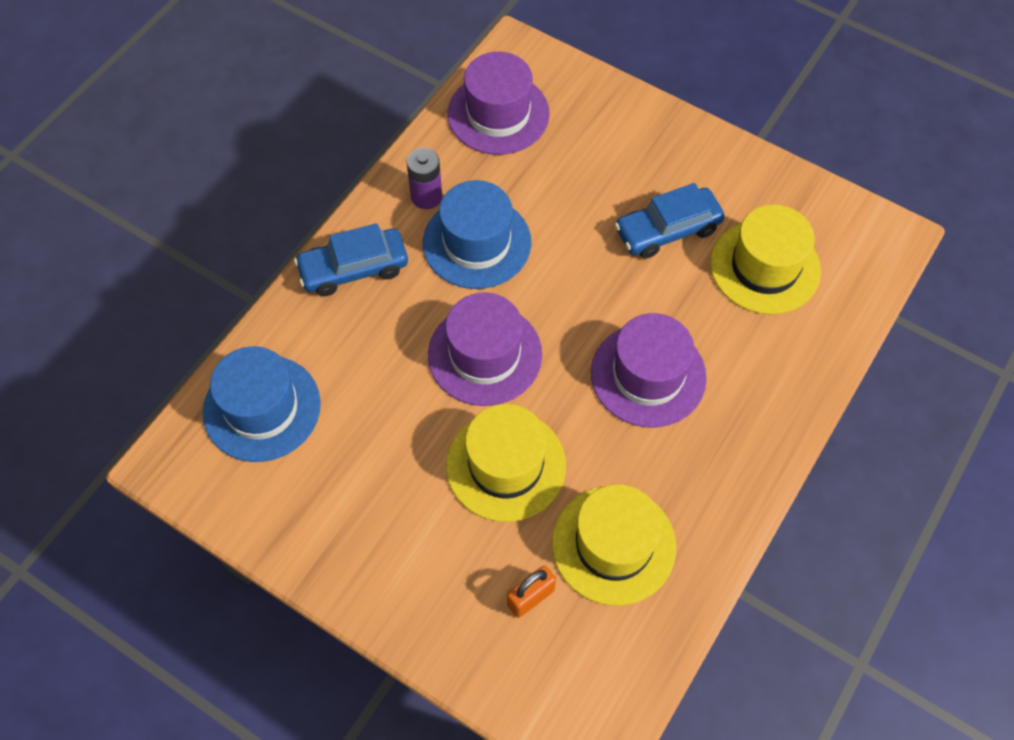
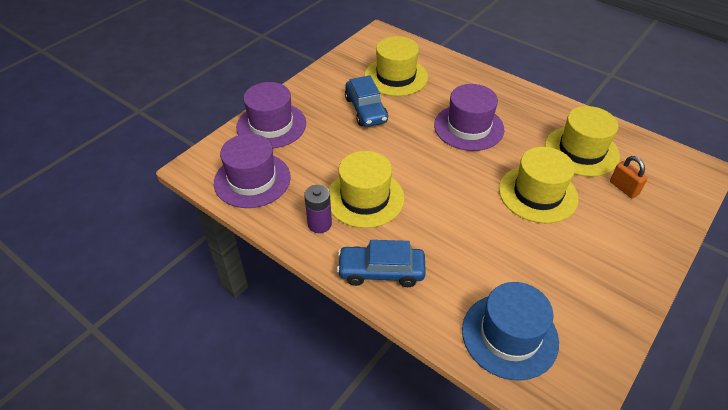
camera: 85 degrees left, 15 degrees down
blue car [294,223,408,296] -> blue car turned 105 degrees clockwise [337,240,426,287]
blue hat [423,180,531,289] -> yellow hat [328,151,404,228]
purple hat [428,292,542,406] -> purple hat moved to [236,82,306,148]

